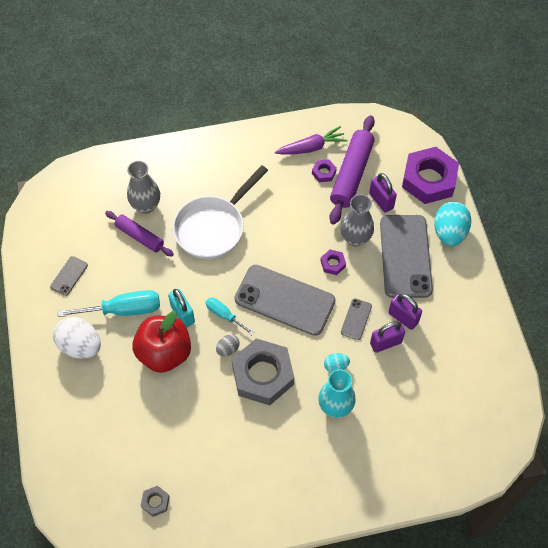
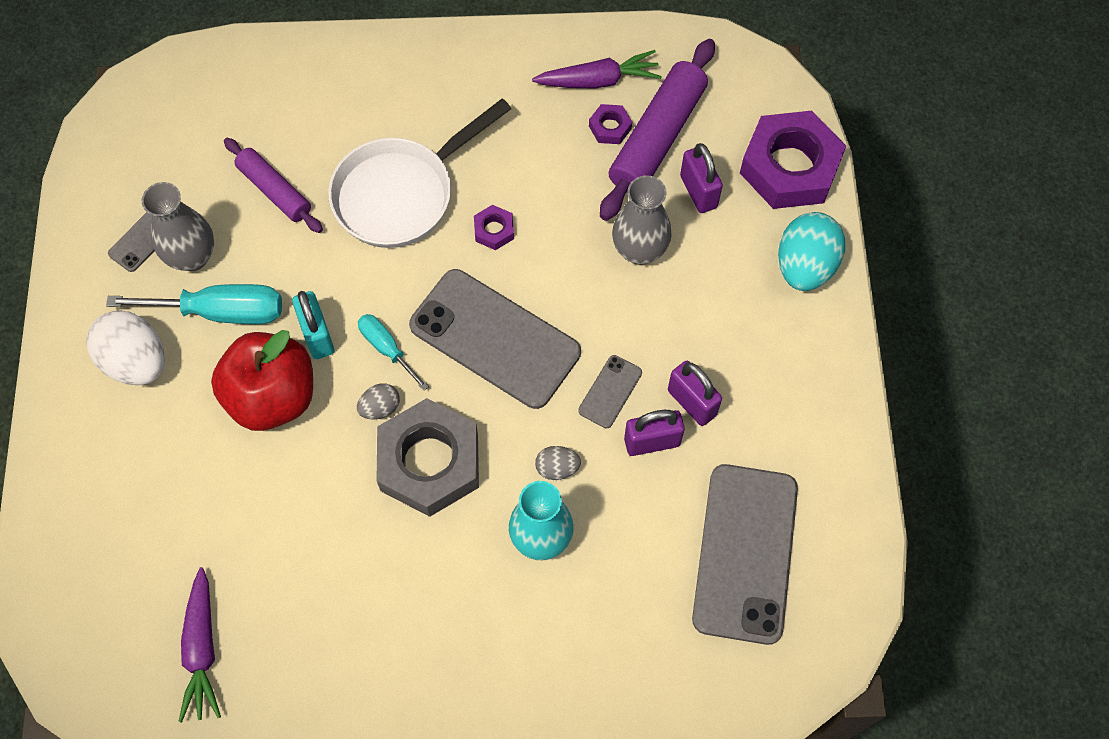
camera: 10 degrees right, 5 degrees up
grey vase [127,161,160,214] -> grey vase moved to [142,182,214,271]
grey nut [141,485,170,517] -> purple carrot [178,567,221,723]
purple nut [321,249,346,275] -> purple nut moved to [474,205,514,250]
turquoise egg [324,353,350,373] -> grey egg [535,446,581,480]
grey phone [380,215,433,298] -> grey phone moved to [692,464,798,645]

